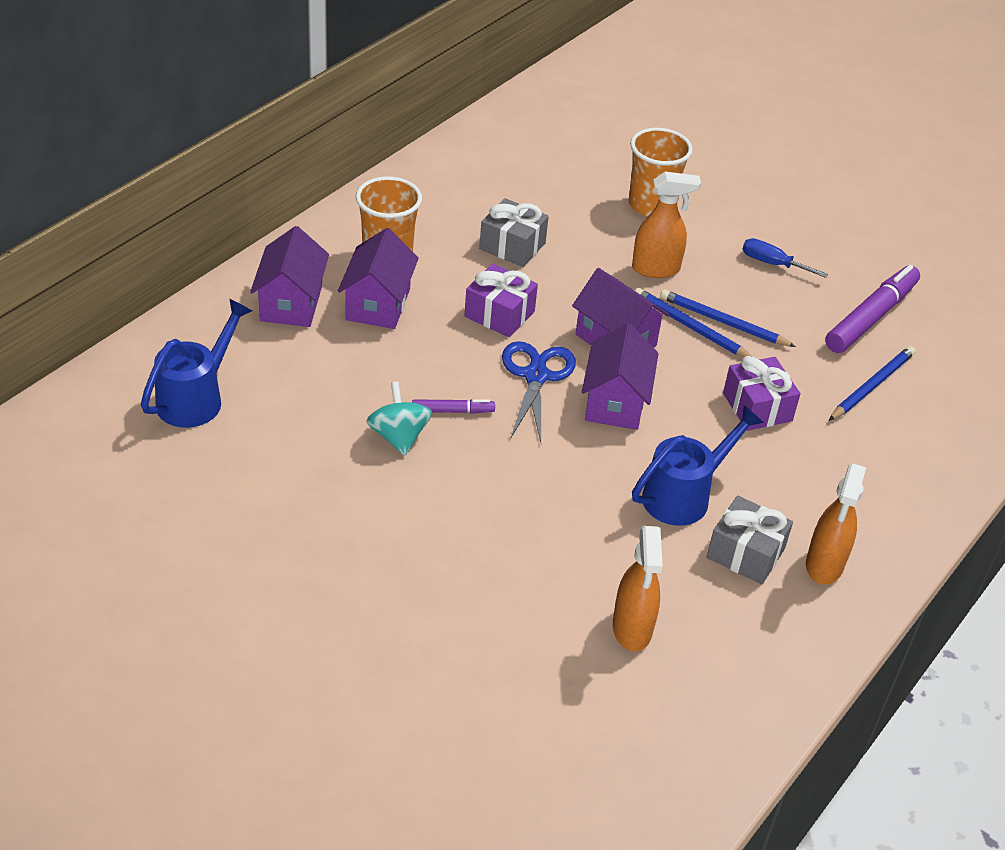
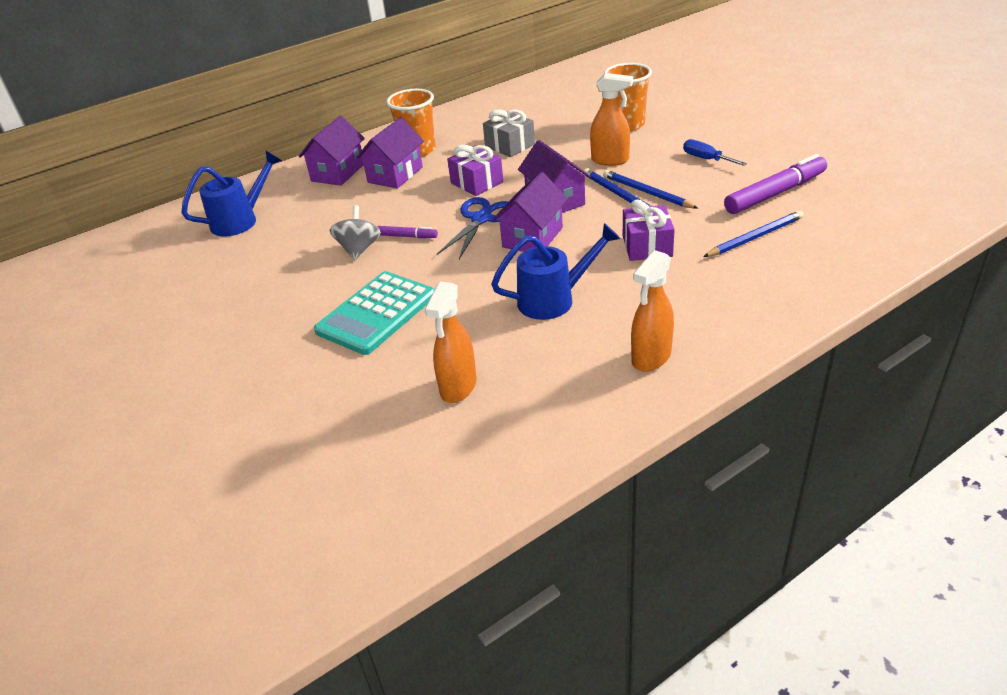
camera: 25 degrees right, 5 degrees down
turquoise spinning top [366,382,433,456] -> grey spinning top [330,205,381,260]
grey gift [707,496,793,584] -> none
none -> turquoise calculator [314,271,435,355]

